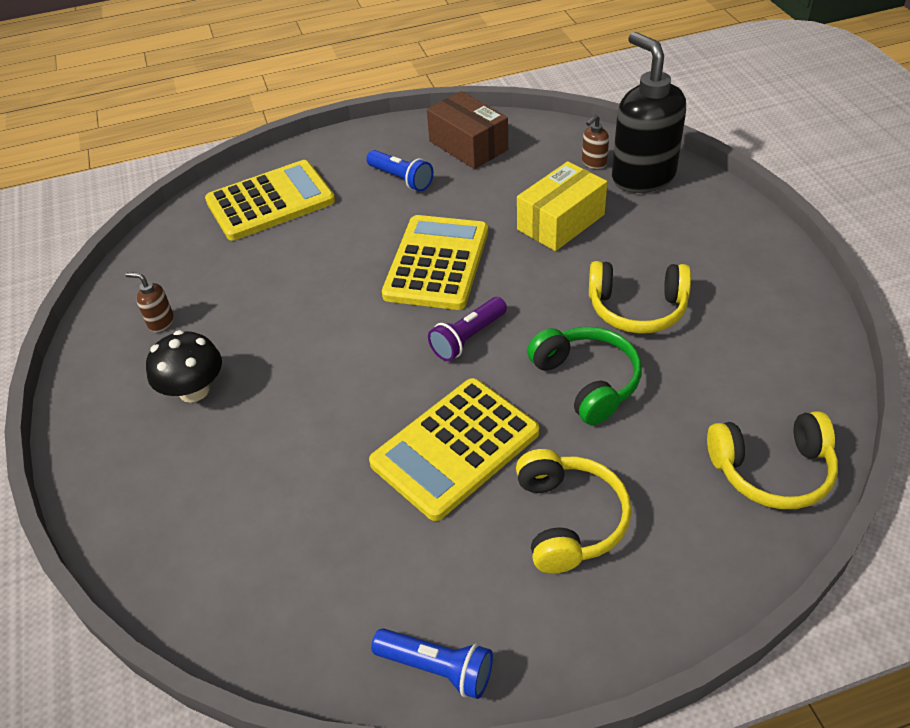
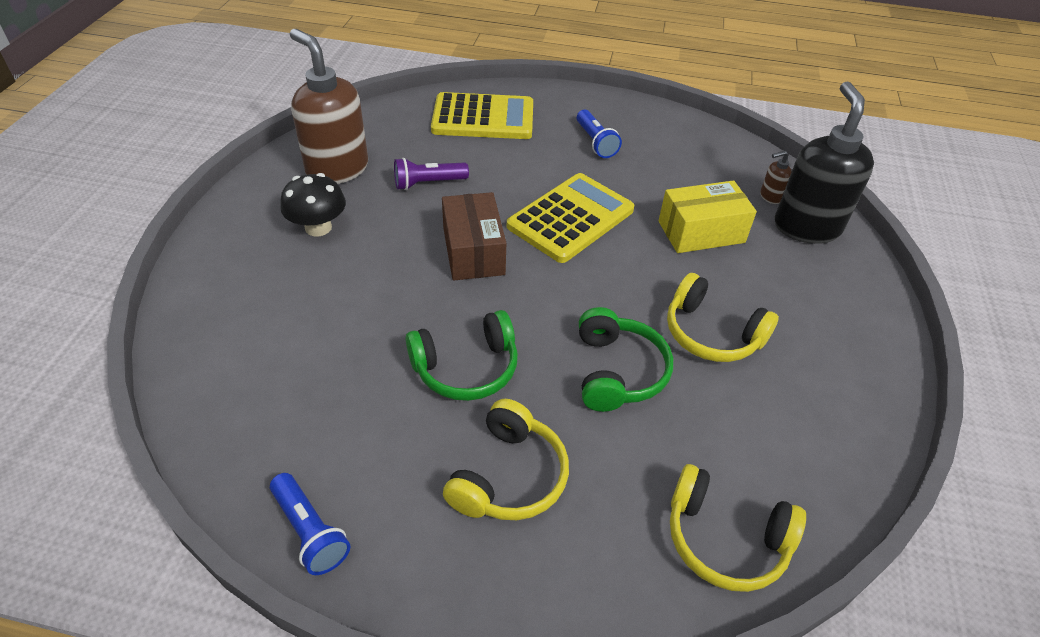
camera: 25 degrees right, 0 degrees up
brown soap dispenser [125,272,174,332] -> brown soap dispenser [290,29,368,184], size x2.49
yellow calculator [369,378,539,521] -> green headphones [406,310,518,401]
brown box [427,91,508,169] -> brown box moved to [442,192,506,280]
purple flashlight [428,297,507,361] -> purple flashlight moved to [394,158,469,190]

